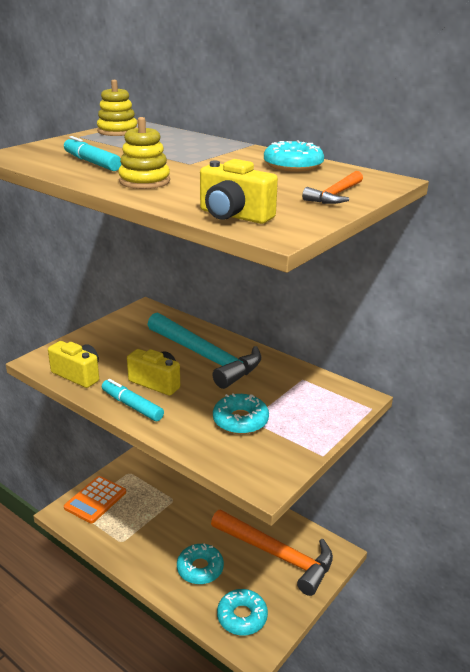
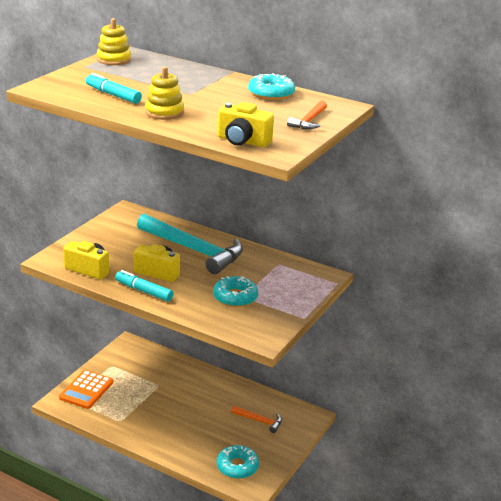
camera: 10 degrees left, 0 degrees up
turquoise donut [177,543,224,584] -> none
orange hammer [211,510,333,596] -> orange hammer [231,406,282,433], size x0.46

